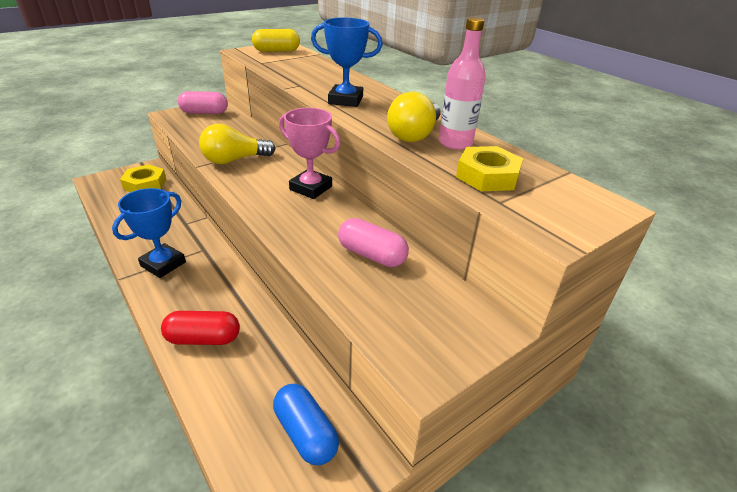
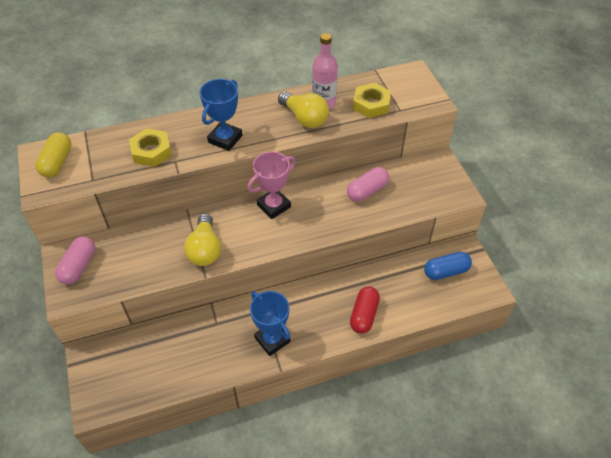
camera: 70 degrees left, 15 degrees up
yellow nut [120,164,166,192] -> yellow nut moved to [129,128,172,167]

